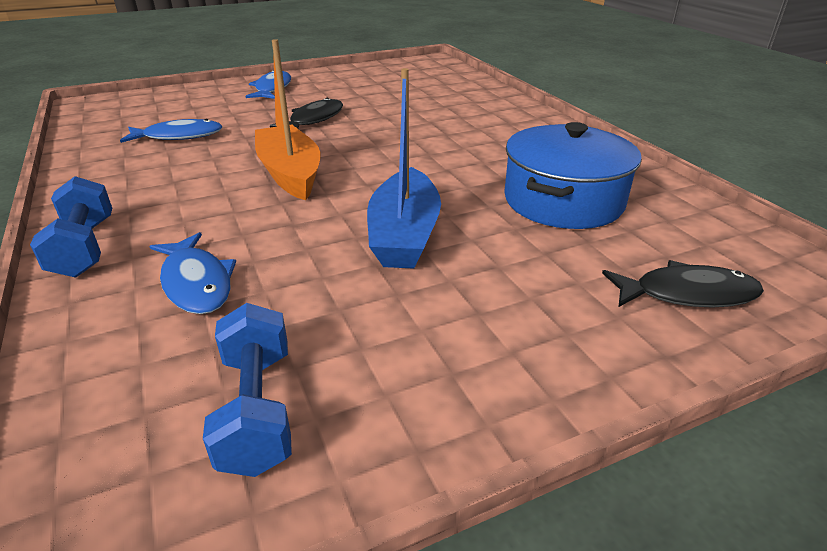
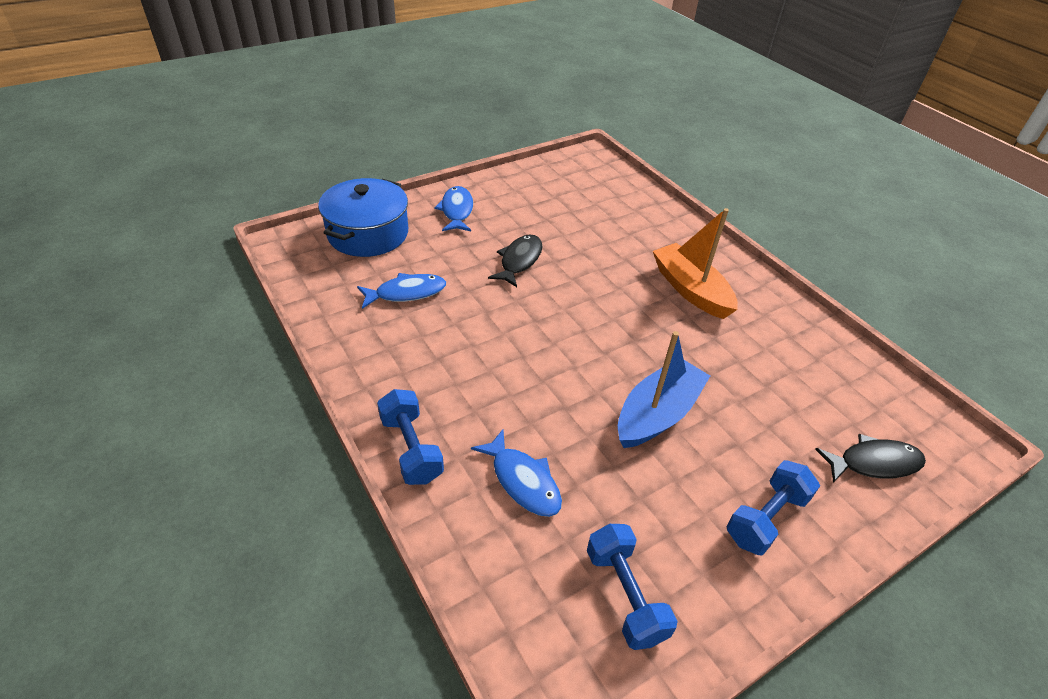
camera: 10 degrees left, 10 degrees up
orange boat [255,39,321,200] -> orange boat moved to [653,208,738,319]
blue boat [367,68,441,269] -> blue boat turned 135 degrees counterclockwise [618,331,710,448]
blue pot [504,122,642,229] -> blue pot moved to [318,178,408,257]
none -> blue dumbbell [726,460,820,556]

